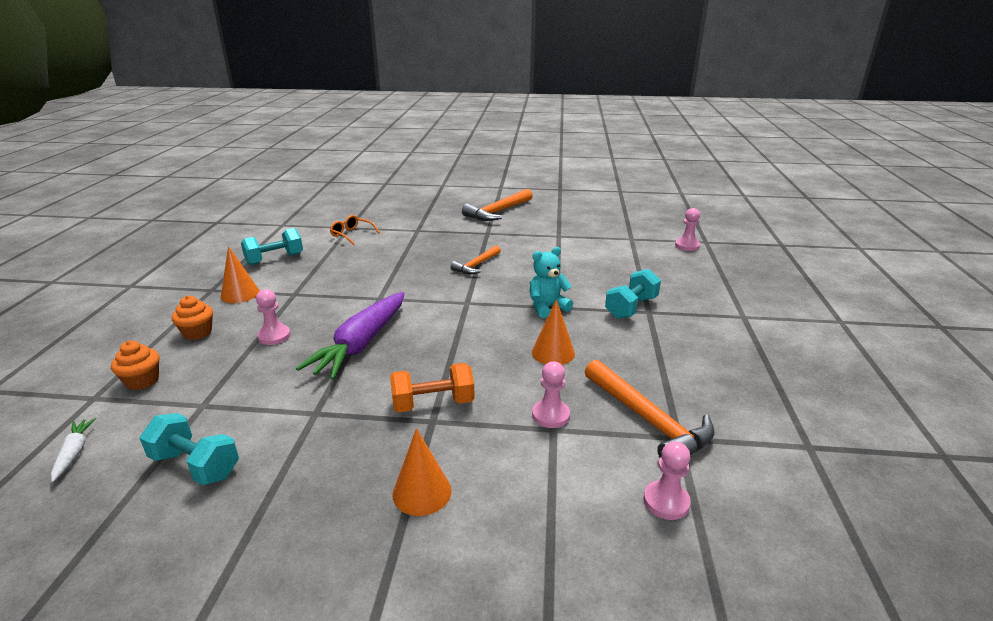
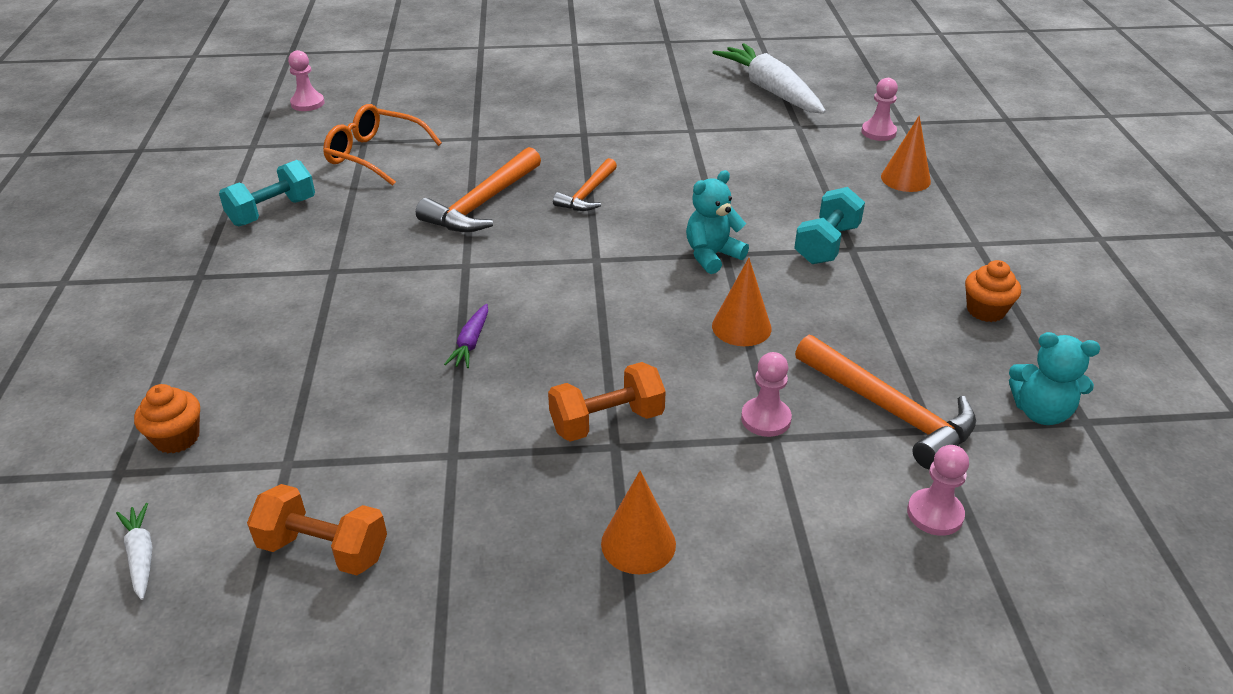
camera: 10 degrees left, 10 degrees up
turquoise dumbbell [140,413,239,485] -> orange dumbbell [247,484,387,576]
orange cupcake [172,296,213,340] -> orange cupcake moved to [965,260,1021,322]
orange cone [221,246,259,303] -> orange cone moved to [881,116,931,192]
pink pawn [256,289,291,345] -> pink pawn moved to [288,50,325,111]
purple carrot [296,292,405,379] -> purple carrot [444,304,488,368], size x0.43
orange glasses [330,215,380,245] -> orange glasses [323,104,442,186], size x1.56
orange hammer [462,189,533,221] -> orange hammer moved to [416,147,541,232]
none -> white carrot [713,43,826,114]
none -> turquoise teddy bear [1009,332,1100,425]

